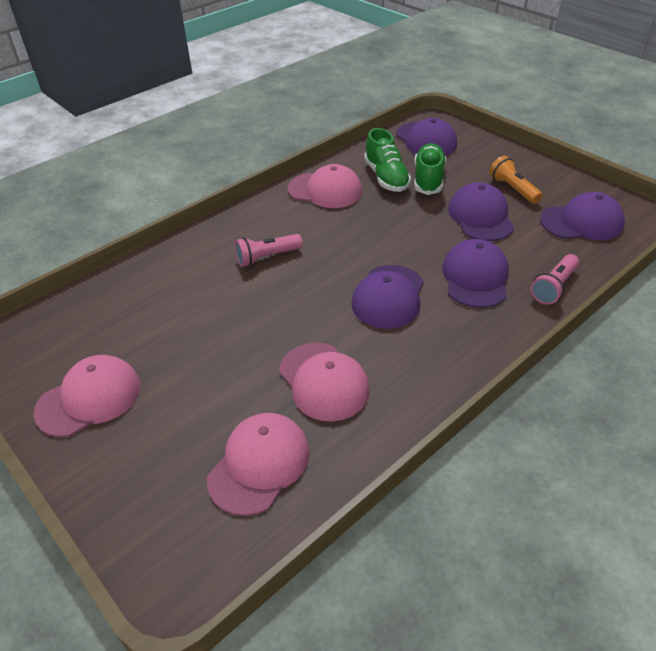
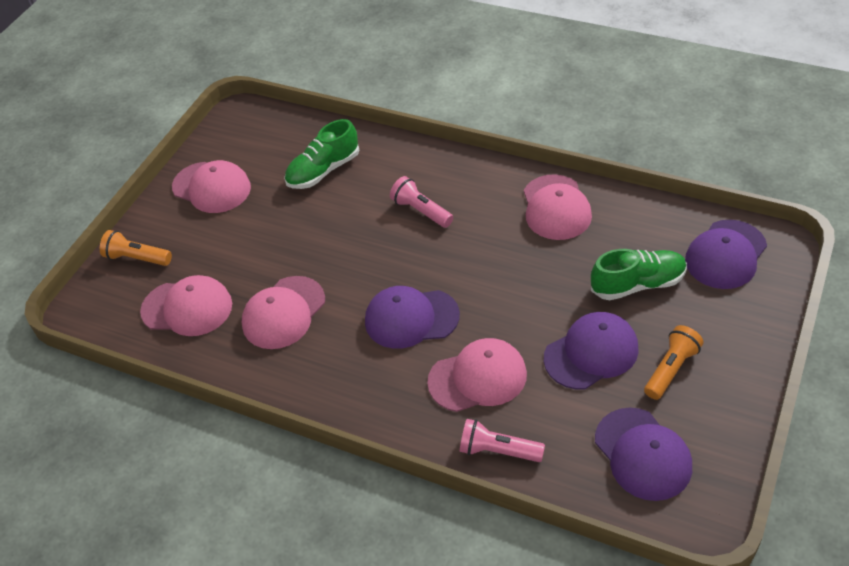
camera: 70 degrees right, 5 degrees up
green shoe [364,128,411,192] -> green shoe moved to [284,119,360,189]
purple cap [442,239,509,308] -> pink cap [427,338,527,412]
none -> orange flashlight [100,230,172,266]

